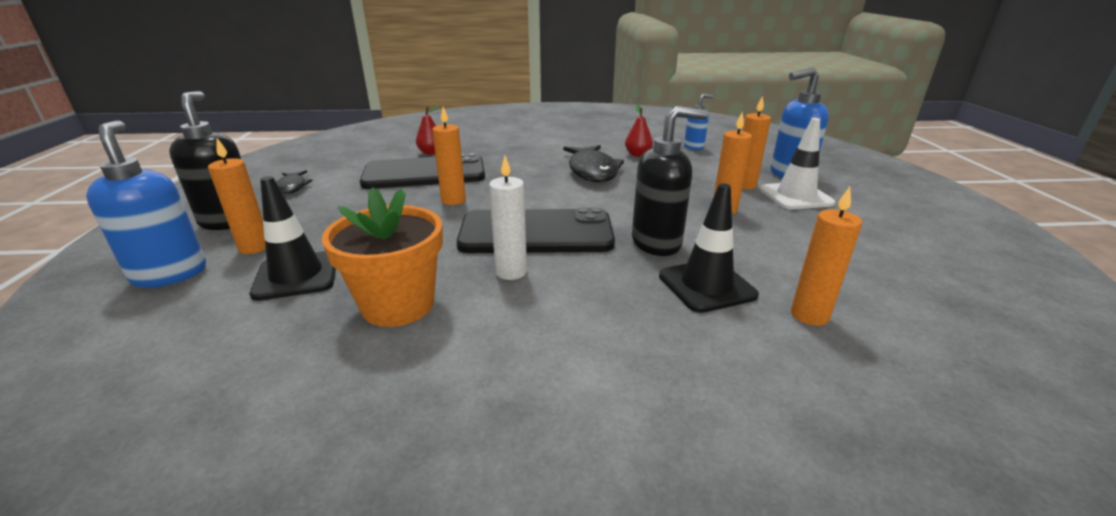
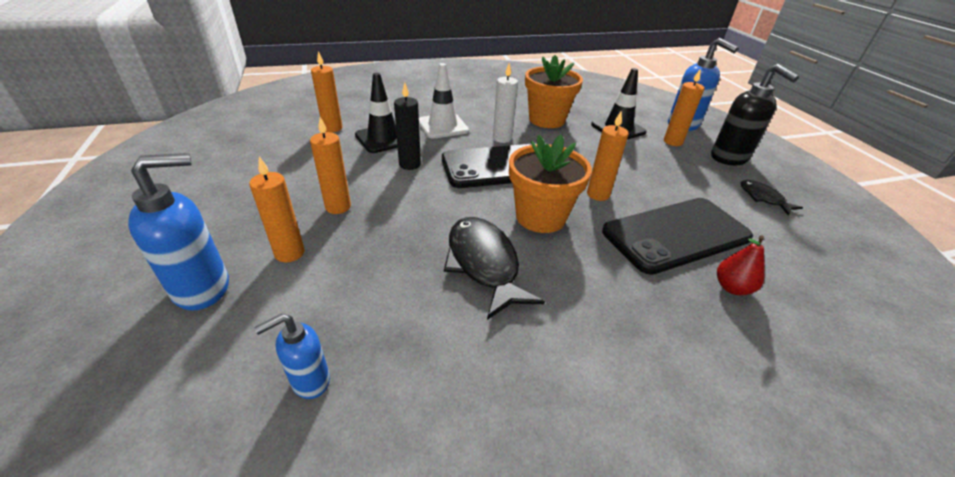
camera: 165 degrees right, 10 degrees up
red pear [625,105,653,157] -> none
black soap dispenser [632,106,708,256] -> black candle [394,83,421,170]
white traffic cone [760,118,835,209] -> white traffic cone moved to [419,63,469,139]
none -> orange flower pot [509,134,592,233]

